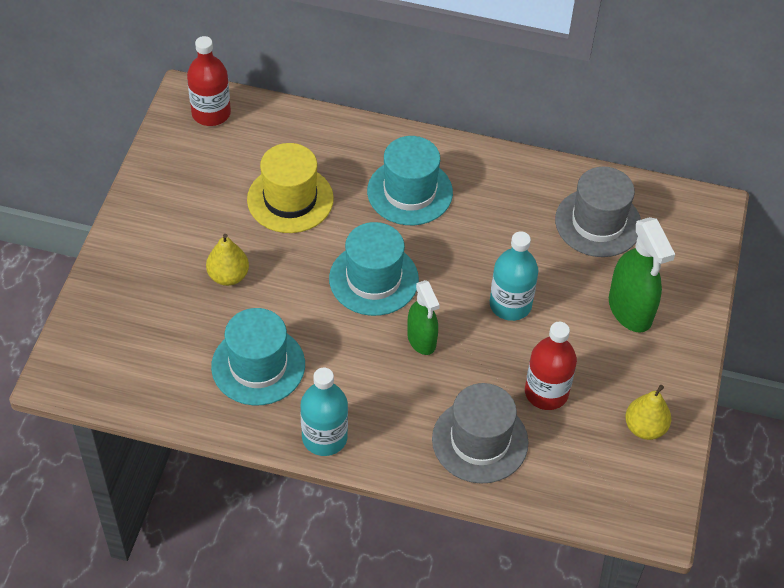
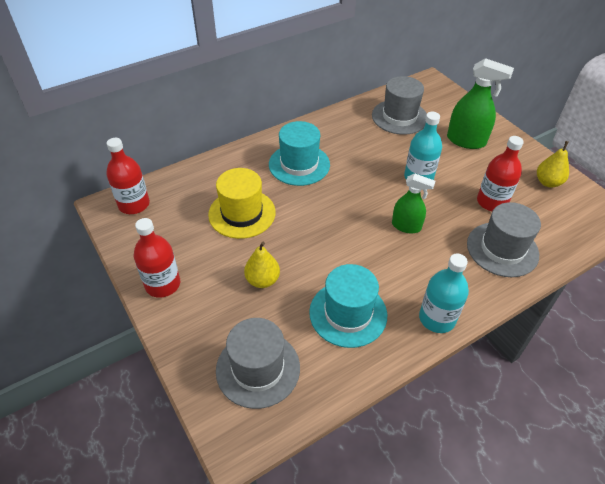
camera: 45 degrees left, 5 degrees down
turquoise hat [329,222,419,316] -> none
none -> red bottle [134,218,180,298]
none -> grey hat [216,318,300,409]

